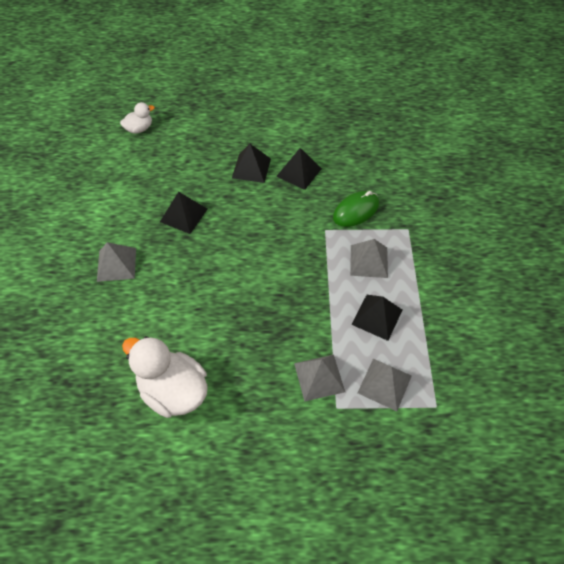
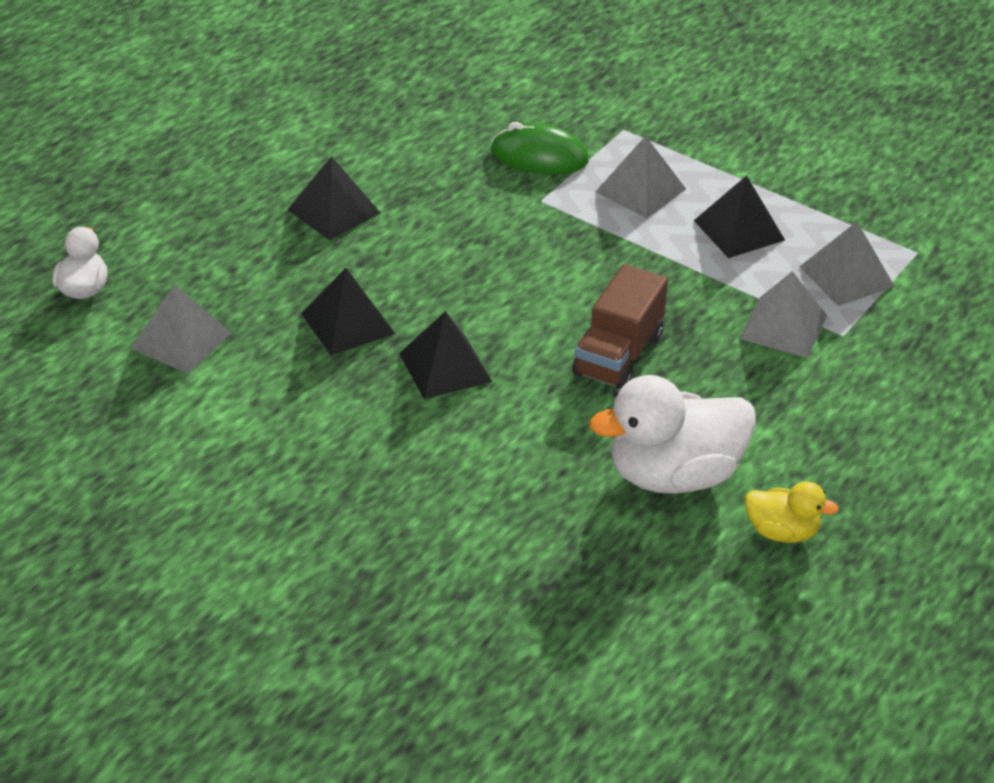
camera: 55 degrees left, 15 degrees down
grey pyramid [97,242,136,282] -> grey pyramid moved to [130,285,232,374]
black pyramid [276,148,322,190] -> black pyramid moved to [399,311,492,399]
green mouse [333,191,379,227] -> green mouse turned 75 degrees counterclockwise [491,122,589,174]
none -> brown truck [573,264,668,389]
none -> yellow duck [745,481,839,543]

